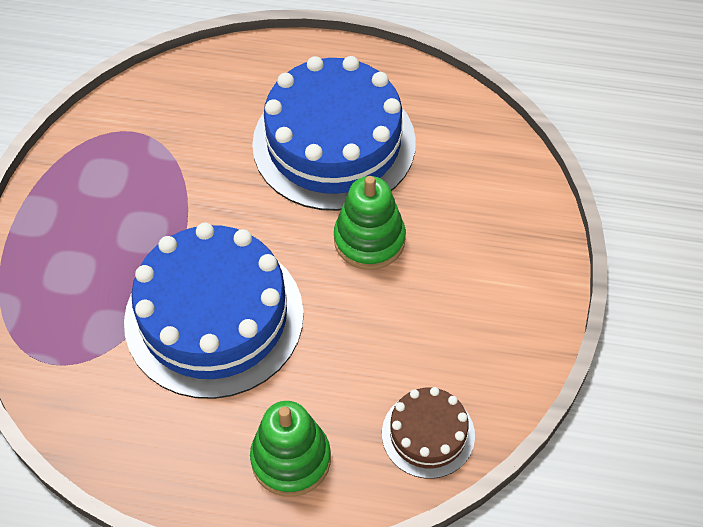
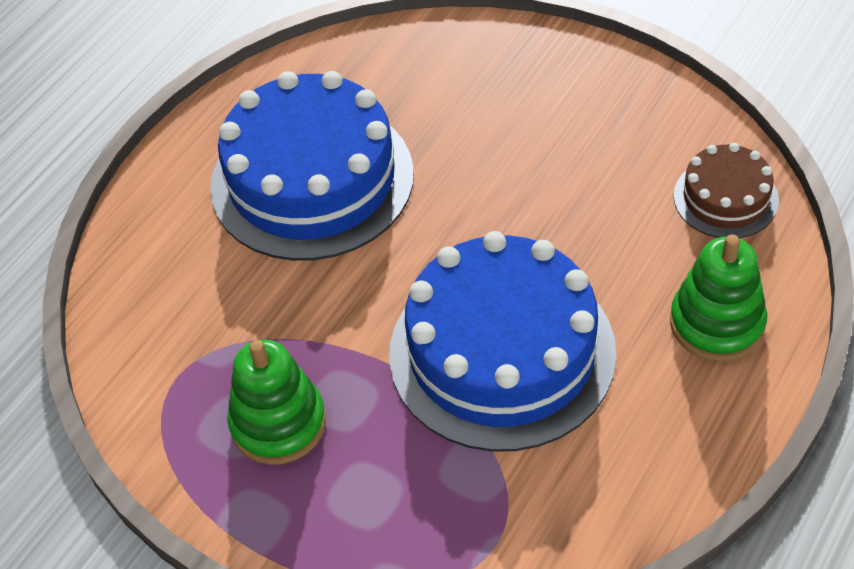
camera: 65 degrees left, 5 degrees down
green stacking toy [334,176,406,270] -> green stacking toy moved to [227,339,326,465]

